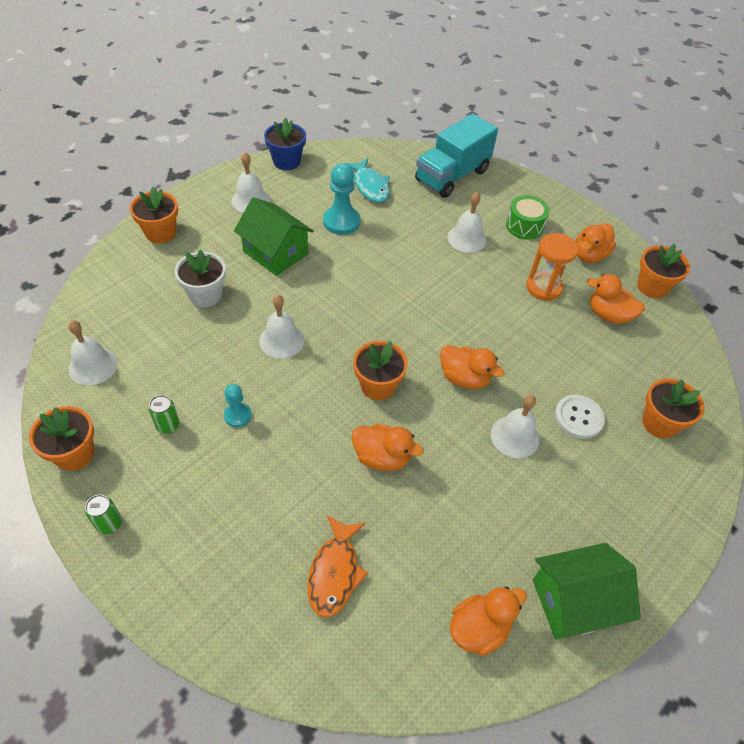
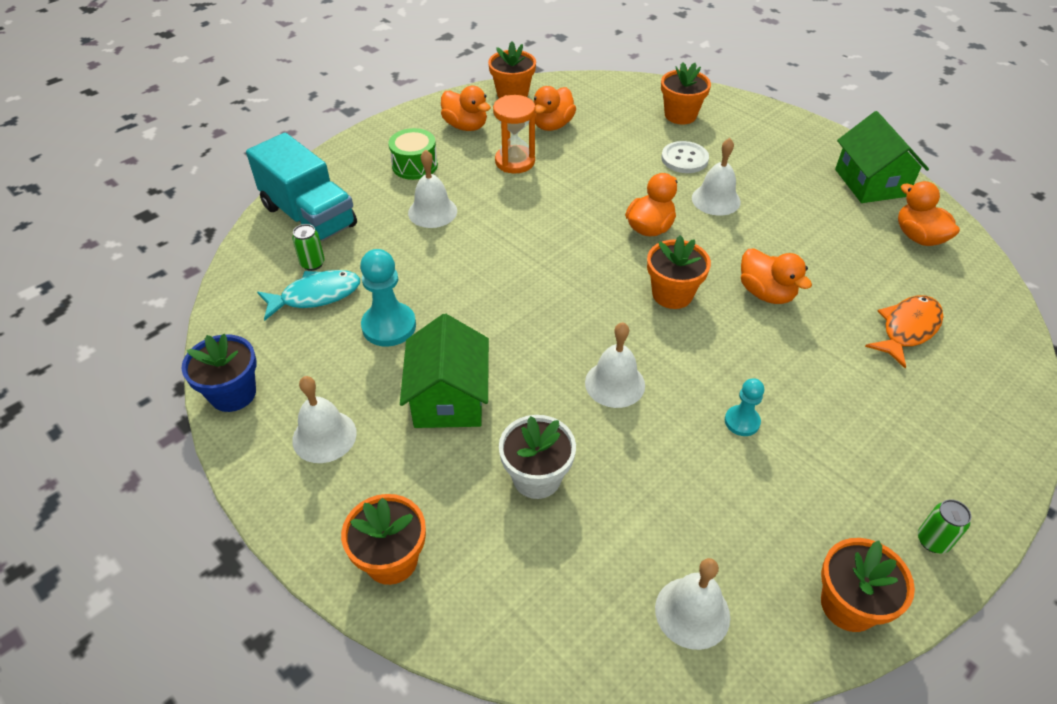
camera: 85 degrees left, 5 degrees down
green can [149,395,179,434] -> green can moved to [292,224,325,271]
green house [234,197,314,276] -> green house turned 45 degrees counterclockwise [400,314,489,428]
orange fish [307,515,368,617] -> orange fish turned 60 degrees counterclockwise [865,295,944,368]
orange duck [351,424,423,471] -> orange duck turned 120 degrees clockwise [741,248,812,304]

